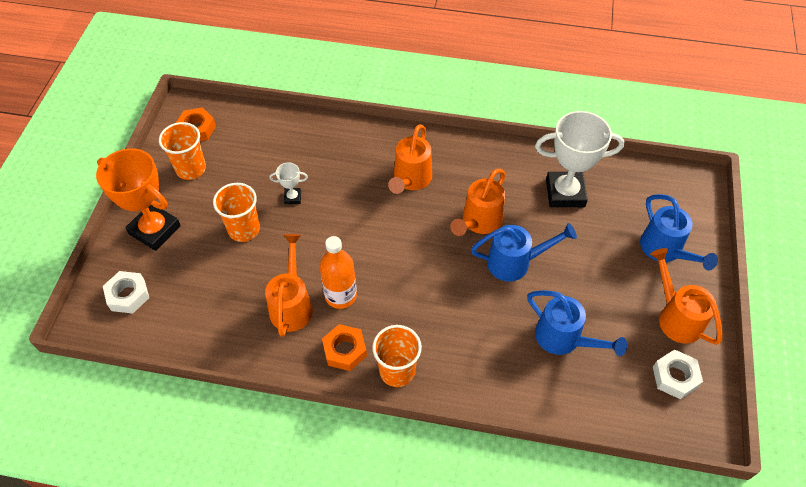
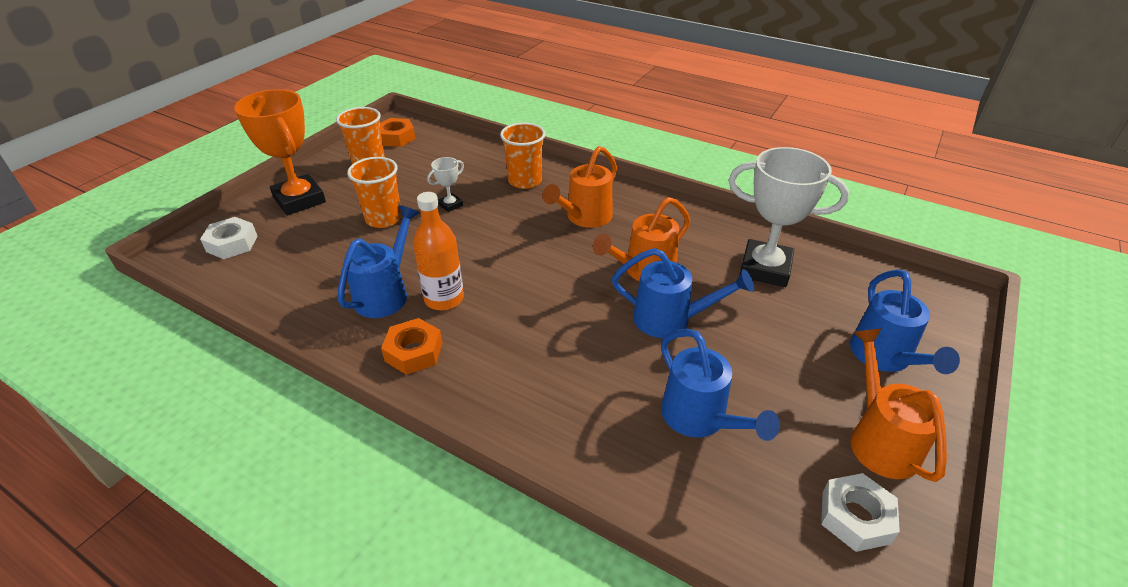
camera: 20 degrees right, 15 degrees down
orange watering can [265,234,313,337] -> blue watering can [338,205,419,318]
white trophy [270,162,308,204] -> white trophy turned 60 degrees counterclockwise [427,157,464,212]
orange cup [372,325,422,387] -> orange cup moved to [500,123,545,189]

